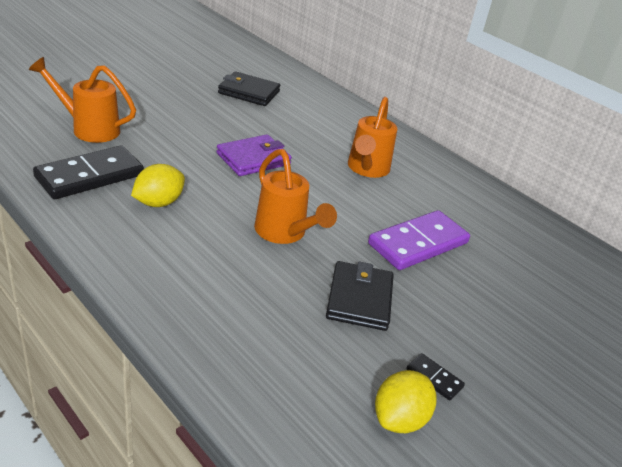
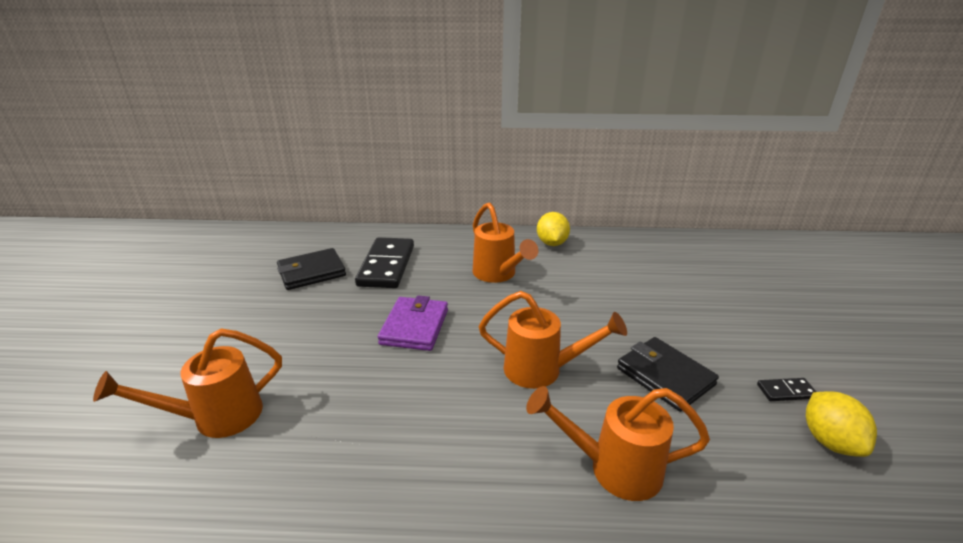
camera: 40 degrees left, 5 degrees down
black domino [33,145,144,199] -> black domino moved to [355,237,414,288]
yellow lemon [131,164,185,207] -> yellow lemon moved to [537,212,570,246]
purple domino [368,210,470,270] -> none
none -> orange watering can [526,386,710,501]

